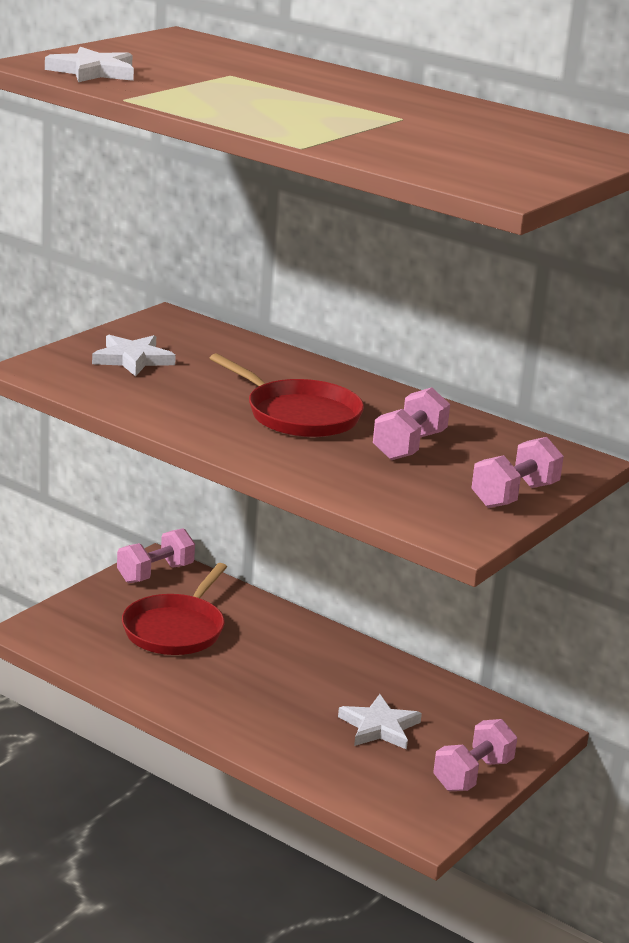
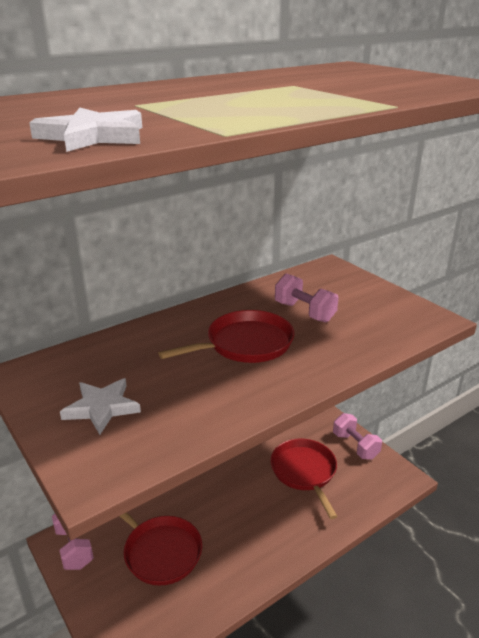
camera: 70 degrees left, 5 degrees up
white star [338,694,422,750] -> red pan [270,439,338,519]
pink dumbbell [471,437,564,508] -> none

